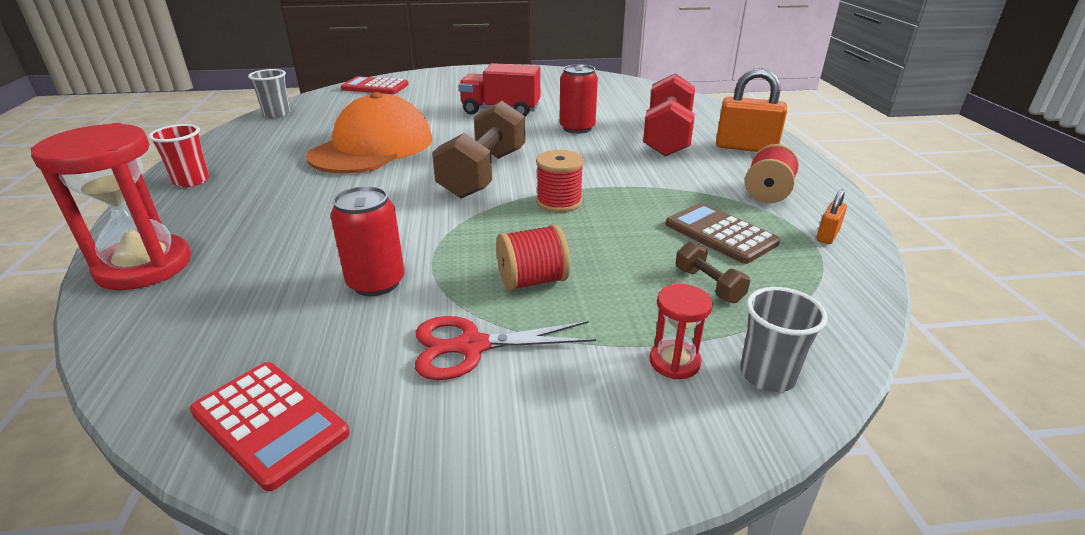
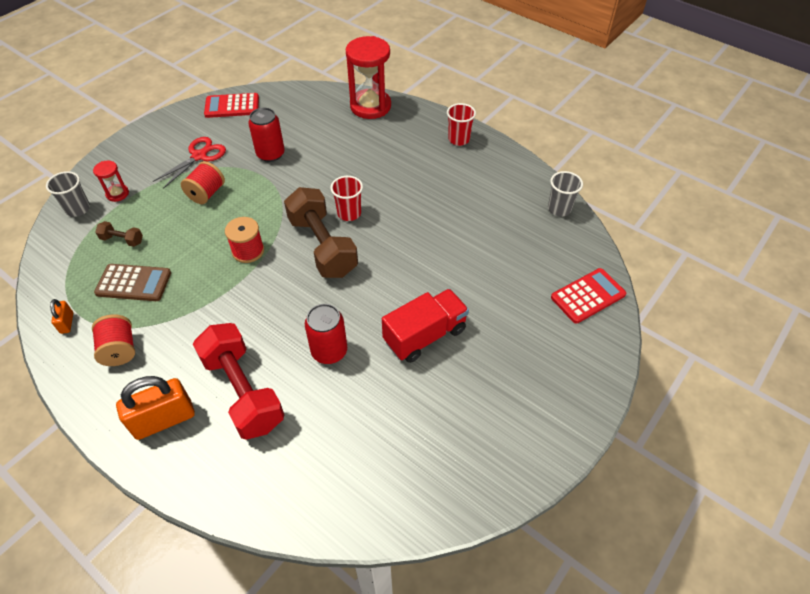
camera: 135 degrees right, 20 degrees up
orange cap [306,92,432,174] -> none
none -> red cup [330,176,363,221]

